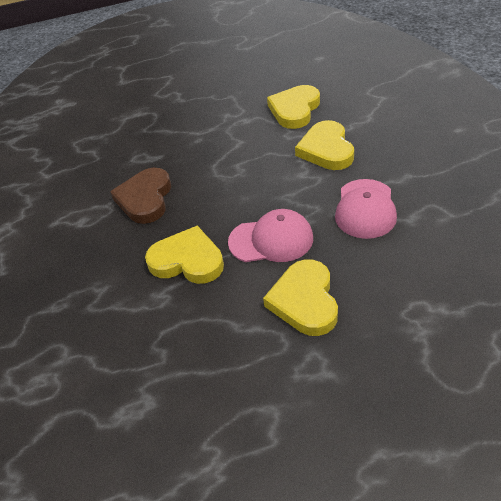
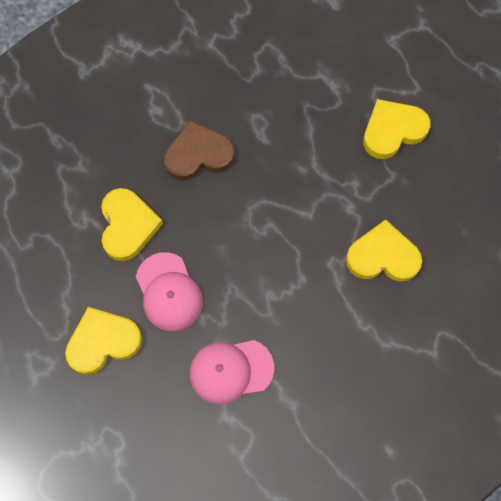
camera: 65 degrees right, 25 degrees up
yellow heart [295,120,354,170] -> yellow heart moved to [363,99,430,159]

